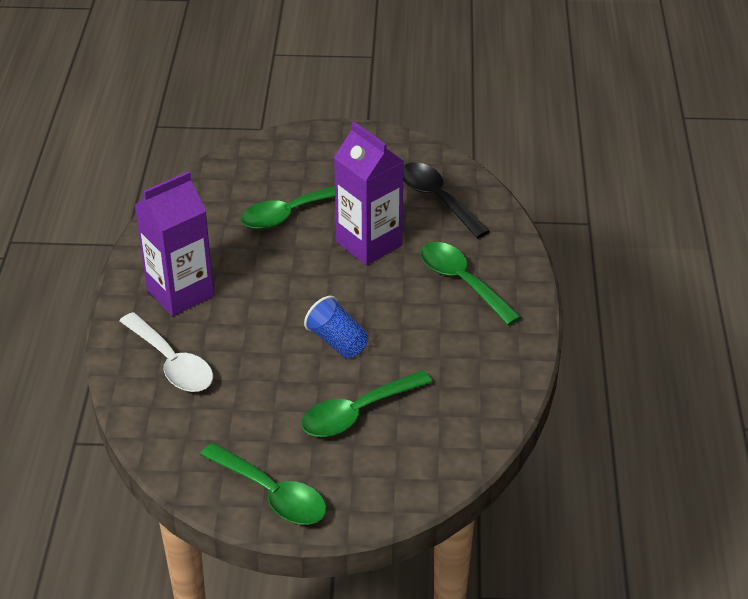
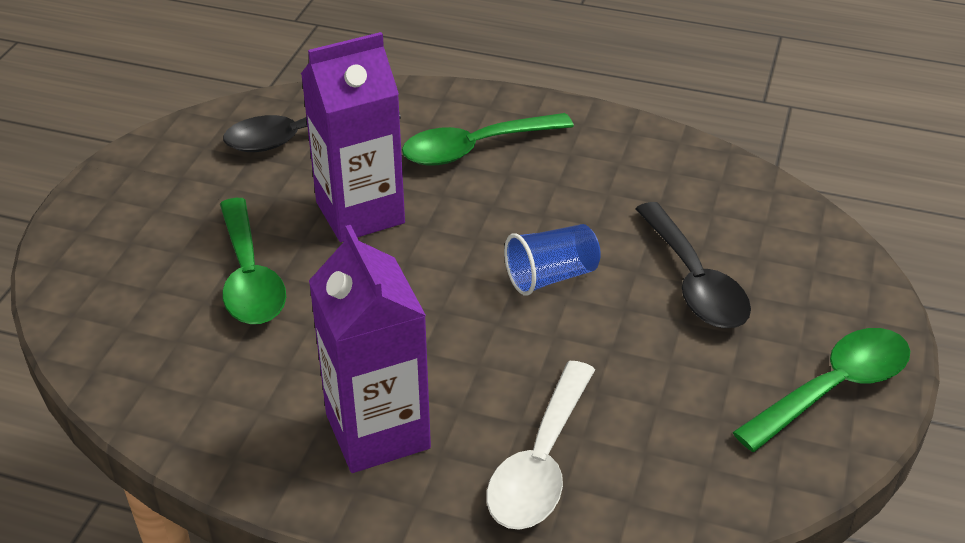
camera: 75 degrees left, 0 degrees up
white spoon [120,312,213,392] -> white spoon turned 135 degrees clockwise [487,361,595,530]
green spoon [301,370,433,437] -> black spoon [635,202,751,328]

